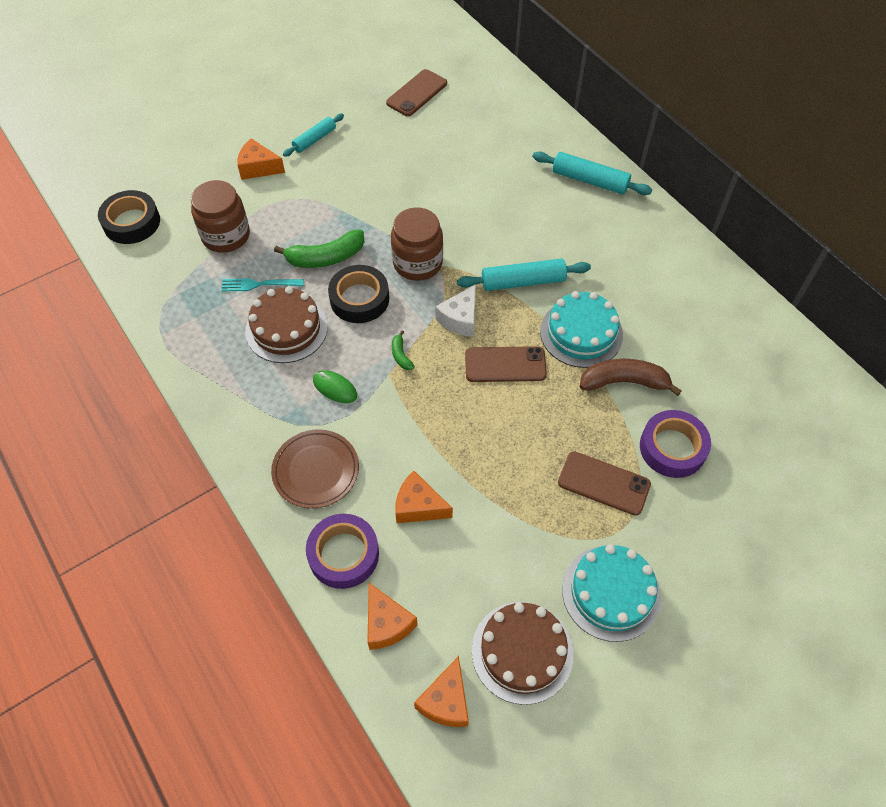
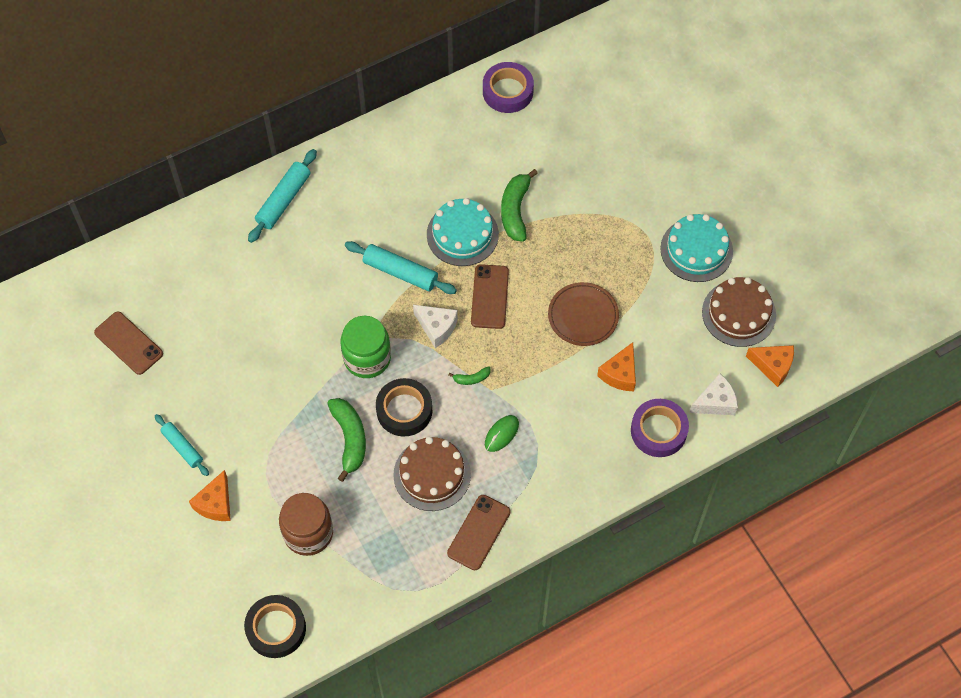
camera: 85 degrees left, 5 degrees up
turquoise fork [221,278,304,291] -> none
brown plate [271,429,359,509] -> brown plate moved to [548,282,619,346]
orange cheese [367,583,418,650] -> white cheese [689,374,738,415]
brown jar [391,207,443,281] -> green jar [341,316,391,378]
turquoise rolling pin [457,259,591,291] -> turquoise rolling pin turned 60 degrees counterclockwise [345,241,457,294]
brown phone [558,451,651,516] -> brown phone moved to [447,495,511,570]
brown banana [580,359,682,396] -> green banana [501,169,538,242]
purple tape [640,410,711,478] -> purple tape moved to [483,62,534,113]

